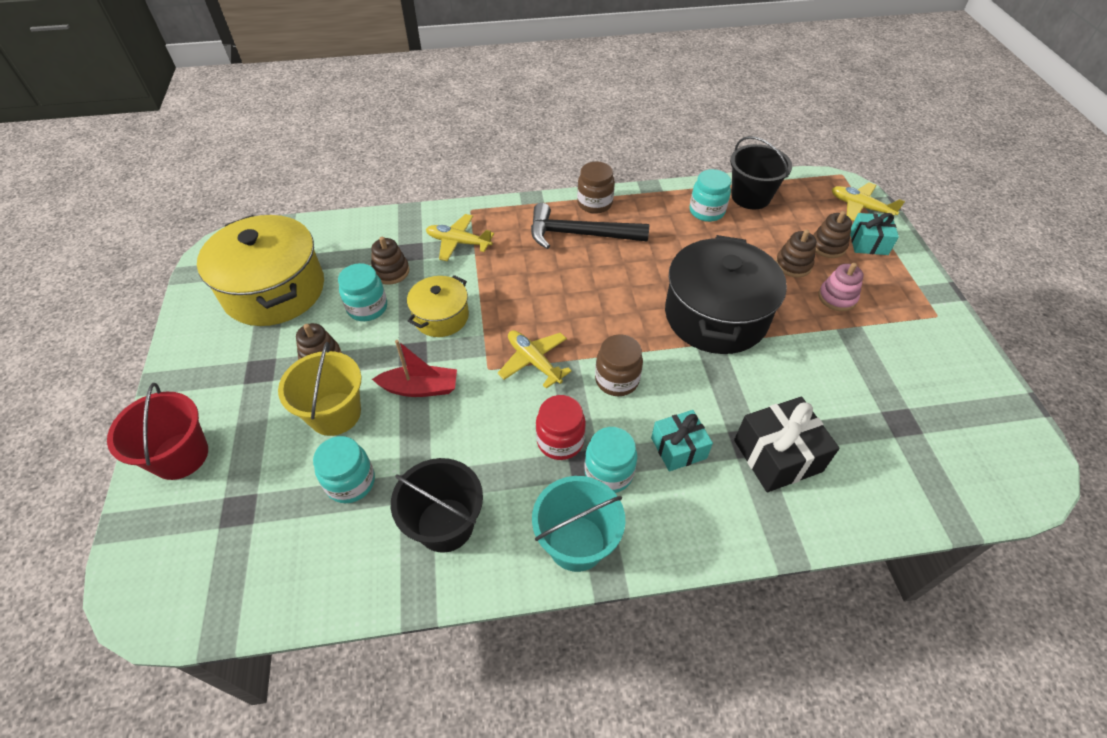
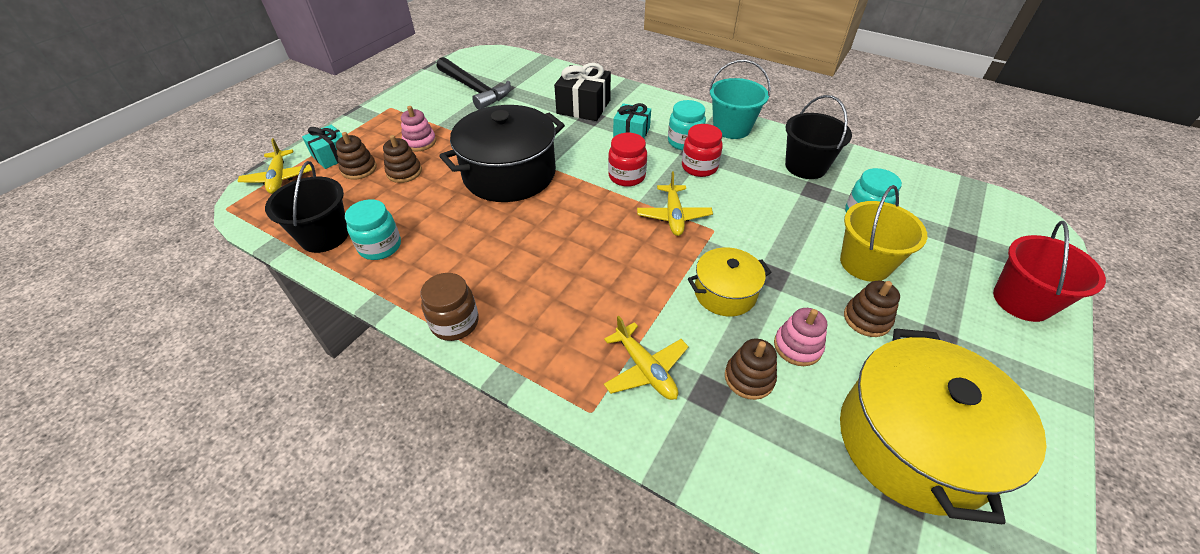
camera: 140 degrees left, 5 degrees down
turquoise jar [338,263,387,321] -> pink stacking toy [774,308,827,366]
red boat [372,340,457,397] -> none
black hammer [531,203,649,249] -> black hammer moved to [437,57,511,110]
brown jar [595,334,643,396] -> red jar [608,133,647,187]

